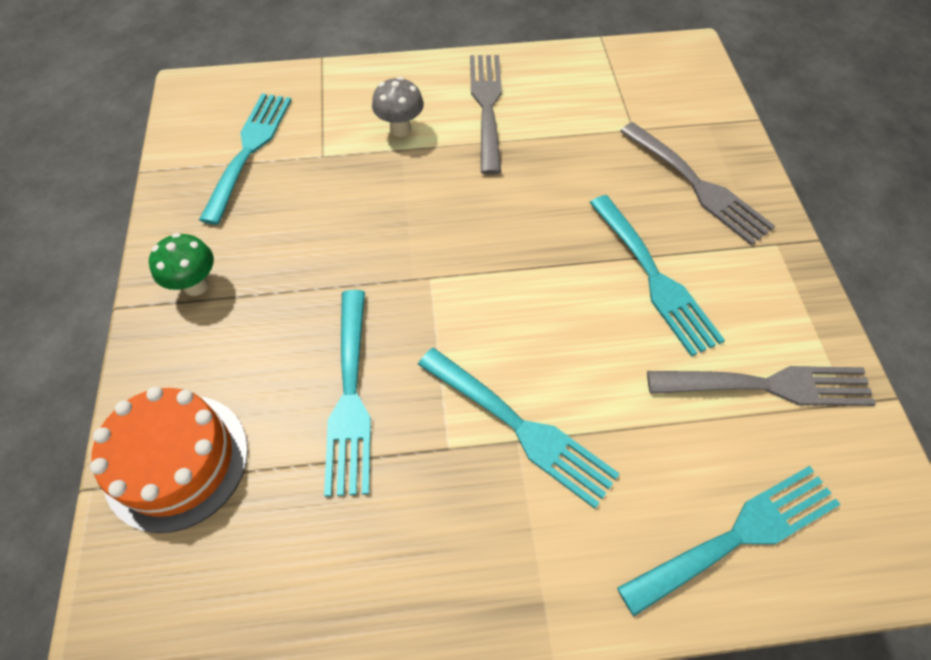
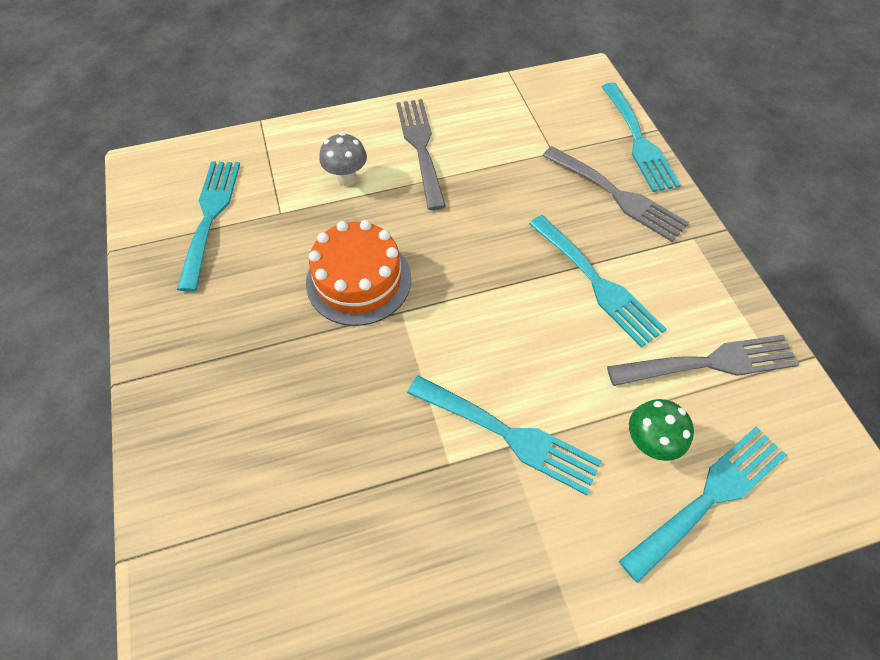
camera: 10 degrees left, 0 degrees up
orange cake [90,387,248,533] -> orange cake moved to [306,220,411,326]
green mushroom [149,233,214,296] -> green mushroom moved to [629,399,694,461]
turquoise fork [324,290,371,497] -> turquoise fork moved to [601,82,681,192]

